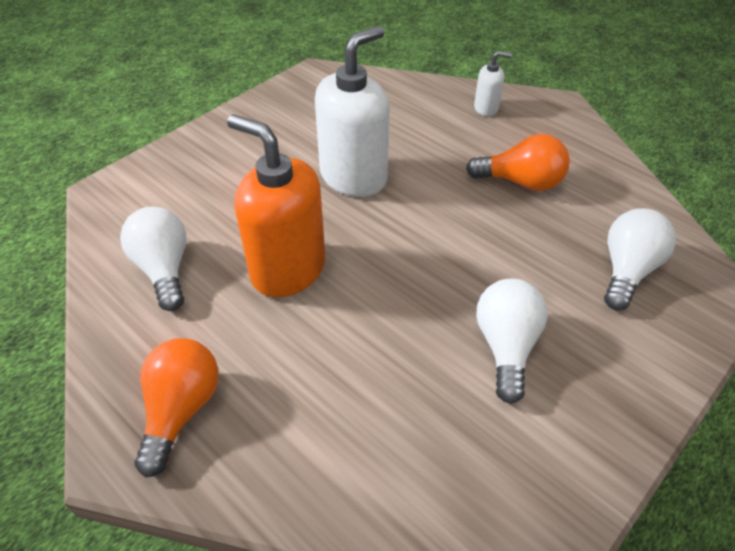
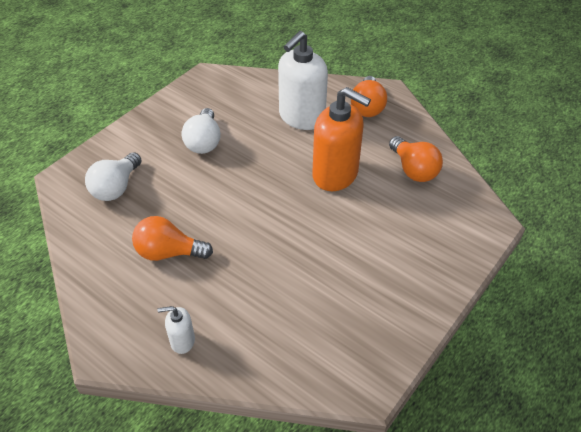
camera: 175 degrees right, 0 degrees up
white light bulb [120,207,186,311] -> orange light bulb [389,136,443,182]
white soap dispenser [315,26,390,197] -> white soap dispenser moved to [278,31,328,130]

